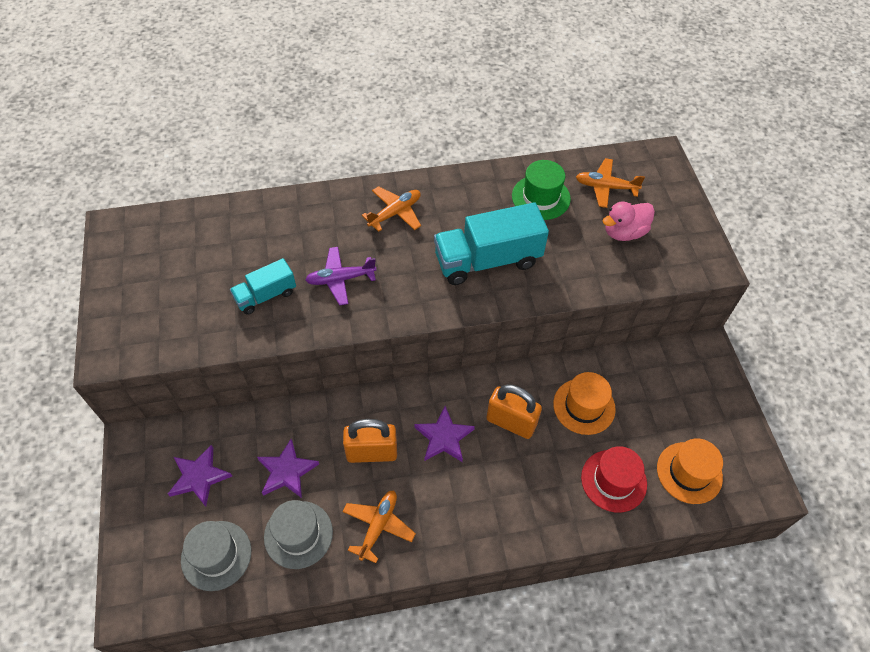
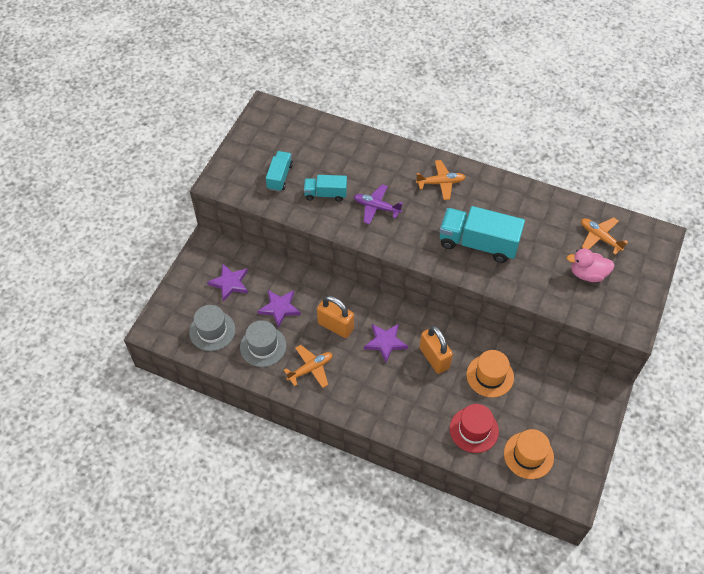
camera: 35 degrees right, 0 degrees up
green hat [512,160,571,220] -> none
none -> turquoise truck [266,151,293,192]

